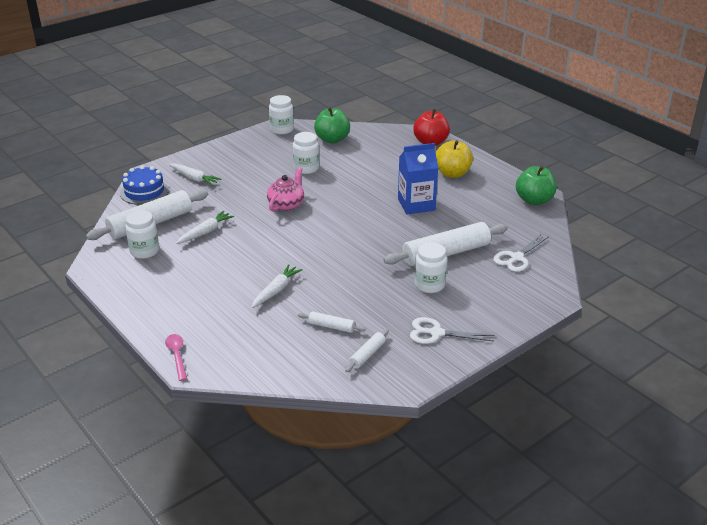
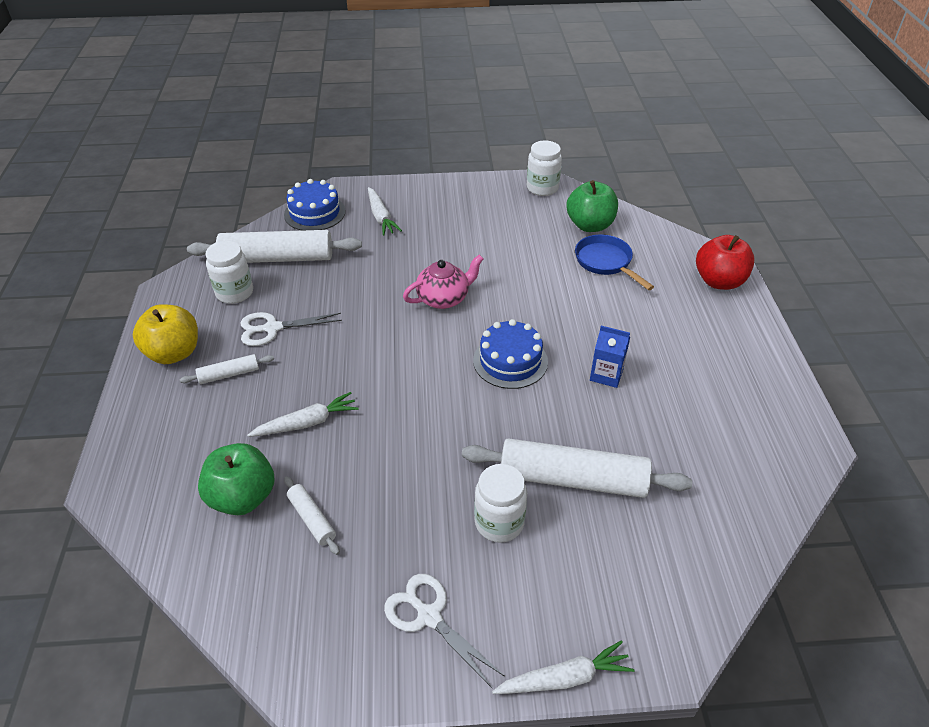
camera: 35 degrees right, 10 degrees up
pink spoon [165,334,187,381] -> none
white carrot [176,211,234,244] -> white carrot moved to [492,640,635,694]
white jar [293,132,319,174] -> none
white rolling pin [345,329,389,372] -> white rolling pin moved to [180,354,274,384]
blue carton [398,143,438,214] -> blue carton [590,326,630,388], size x0.60
yellow apple [436,140,473,178] -> yellow apple moved to [133,304,198,364]
white scissors [493,234,548,272] -> white scissors moved to [241,312,342,346]
green apple [516,166,557,205] -> green apple moved to [198,443,275,515]
none -> blue cake [473,319,548,389]
none -> blue pan [575,235,654,290]

